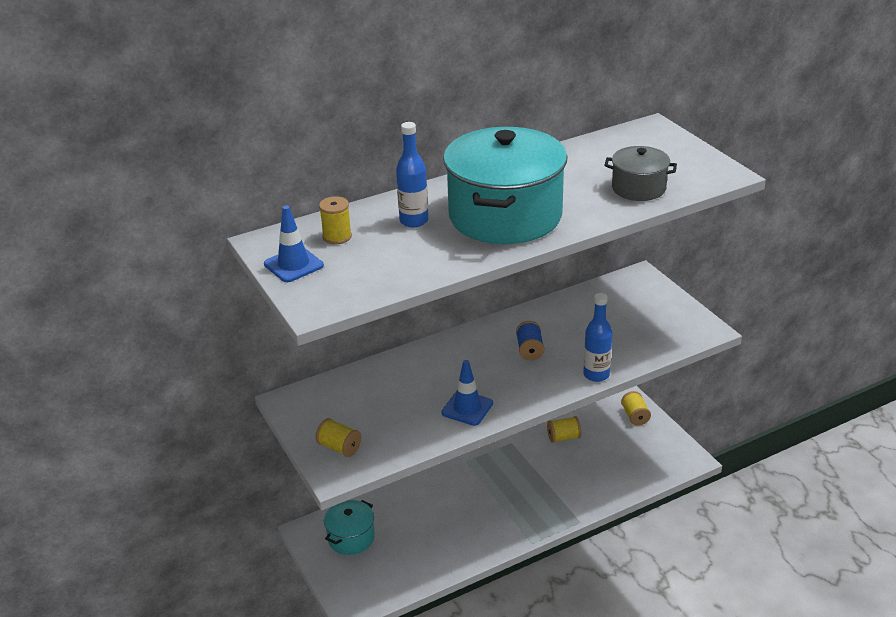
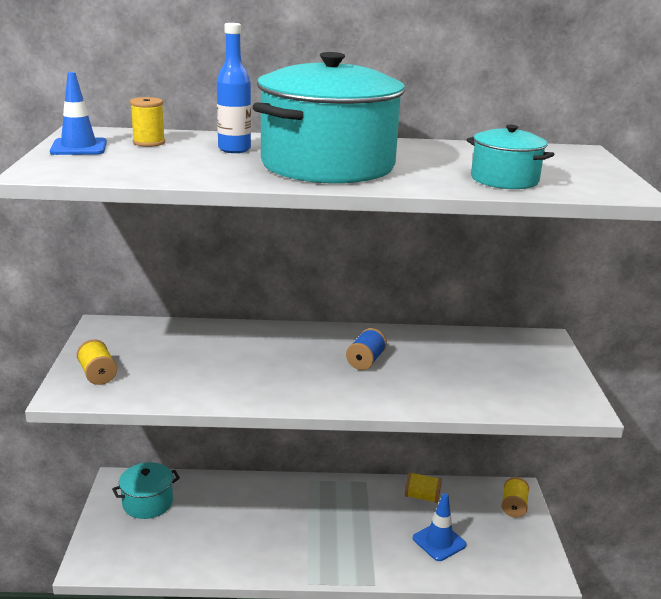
camera: 25 degrees right, 10 degrees down
blue traffic cone [441,360,493,426] -> blue traffic cone moved to [413,493,466,561]
blue bottle [583,293,613,382] -> none
grey pot [604,146,677,201] -> turquoise pot [466,125,554,189]

